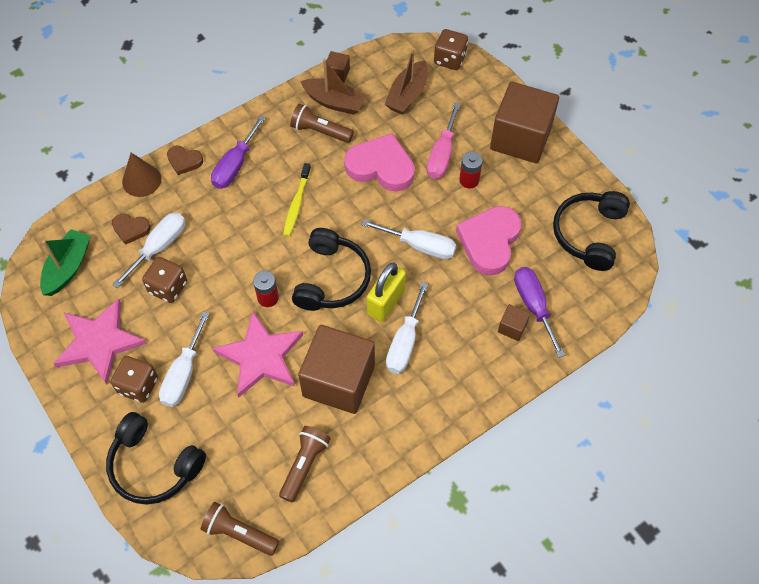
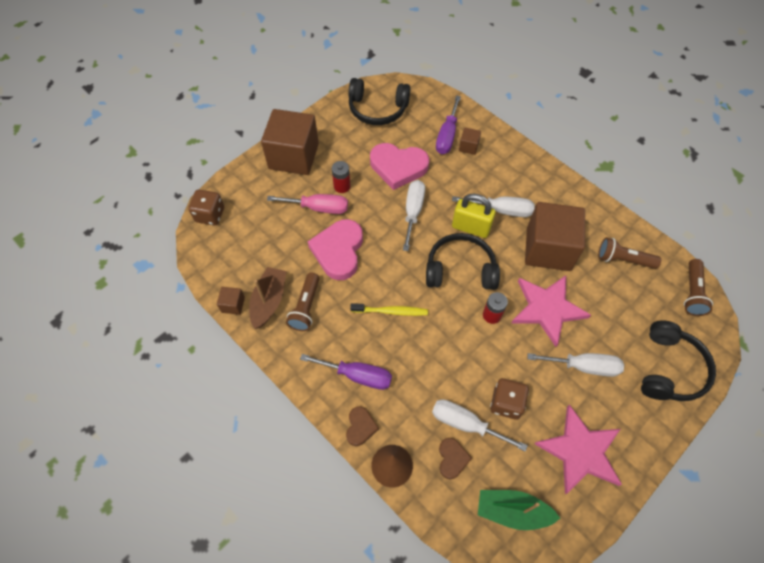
camera: 100 degrees left, 0 degrees up
brown dice [111,356,158,403] -> none
brown boat [385,48,428,114] -> none
purple screwdriver [514,267,565,358] -> purple screwdriver turned 45 degrees counterclockwise [436,95,461,154]

